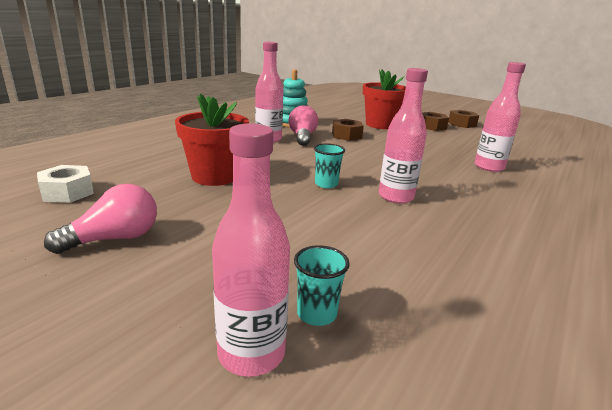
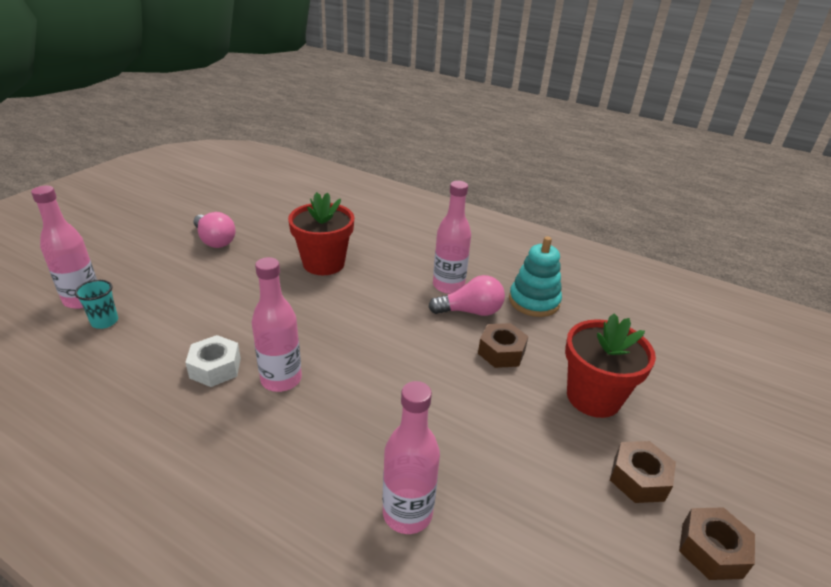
camera: 85 degrees right, 10 degrees up
white nut [37,165,94,203] -> white nut moved to [185,335,241,387]
turquoise cup [314,143,345,188] -> none

